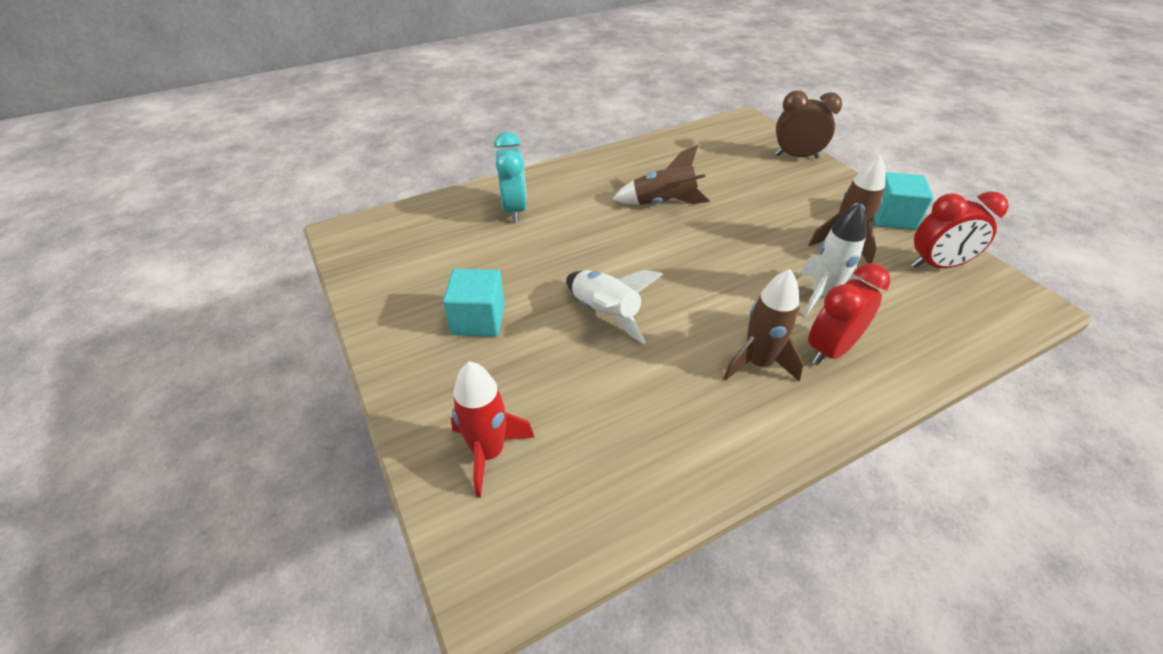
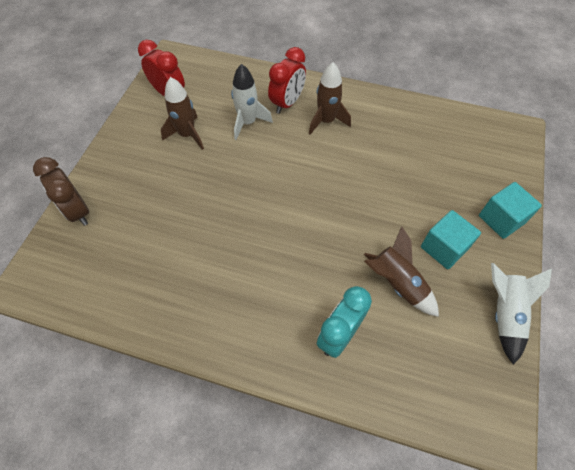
camera: 135 degrees left, 15 degrees up
red rocket [451,361,535,498] -> none
white rocket [566,270,663,344] -> white rocket moved to [491,263,552,365]
brown rocket [613,145,710,205] -> brown rocket moved to [364,226,439,317]
red clock [808,263,890,366] -> red clock turned 60 degrees counterclockwise [268,47,306,114]
turquoise cube [874,172,933,230] -> turquoise cube moved to [479,182,542,239]

